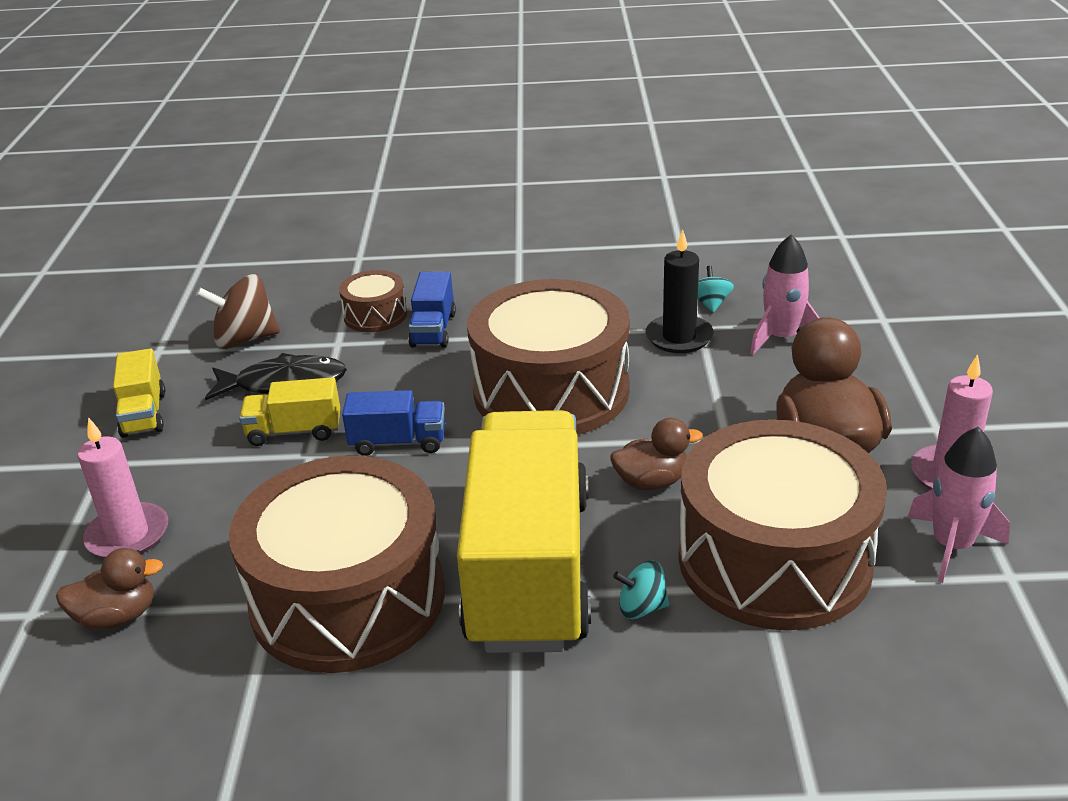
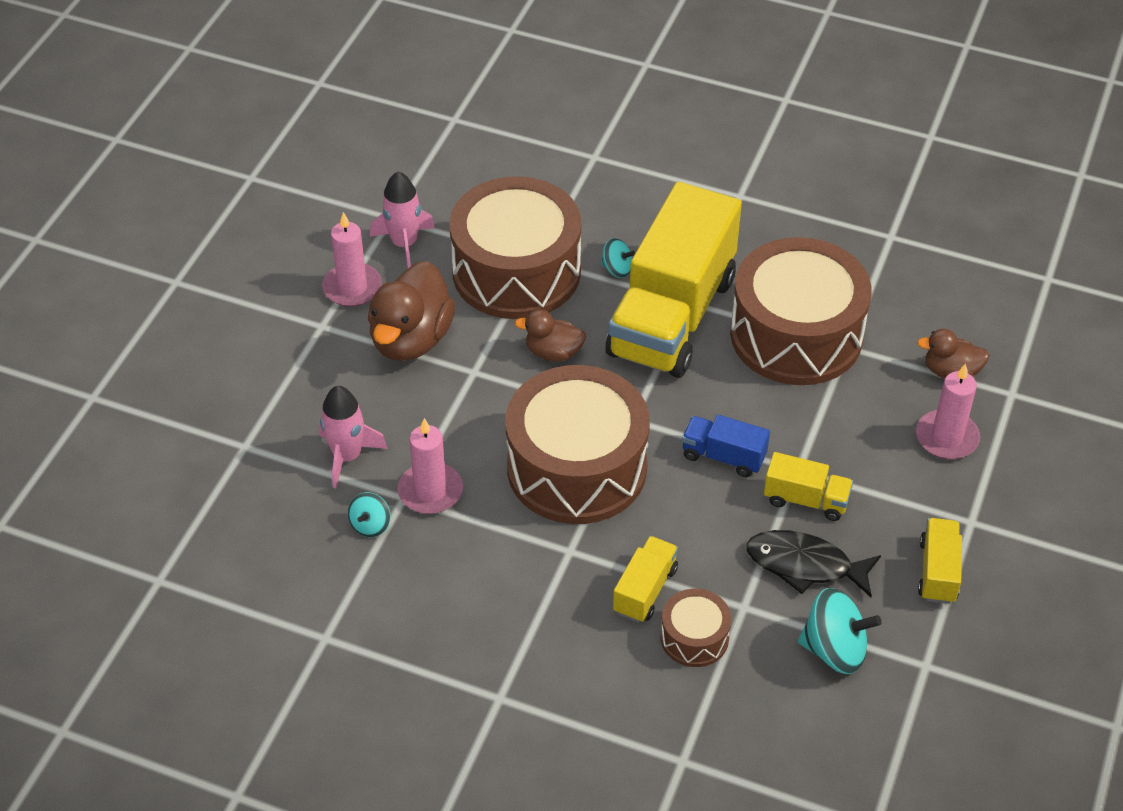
camera: 160 degrees left, 15 degrees up
brown spinning top [196,274,280,349] -> turquoise spinning top [798,588,882,674]
blue truck [408,272,456,347] -> yellow truck [613,536,678,623]
black candle [646,230,714,353] -> pink candle [398,418,463,514]

